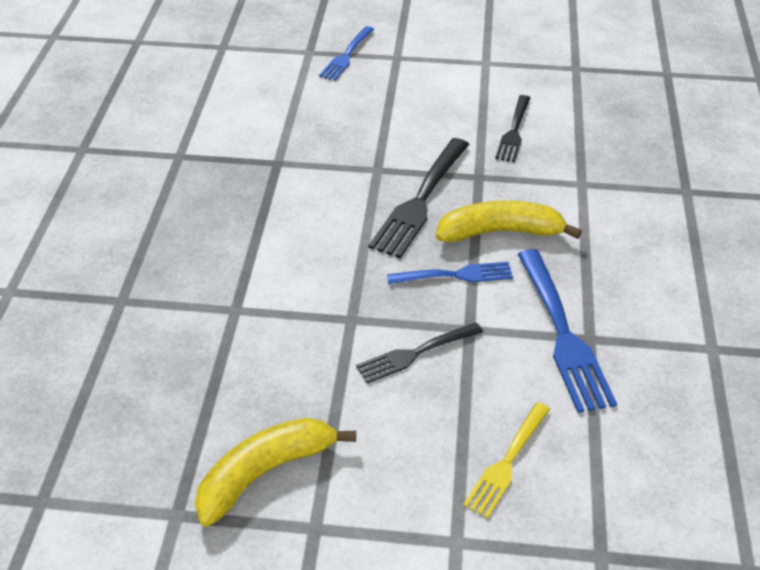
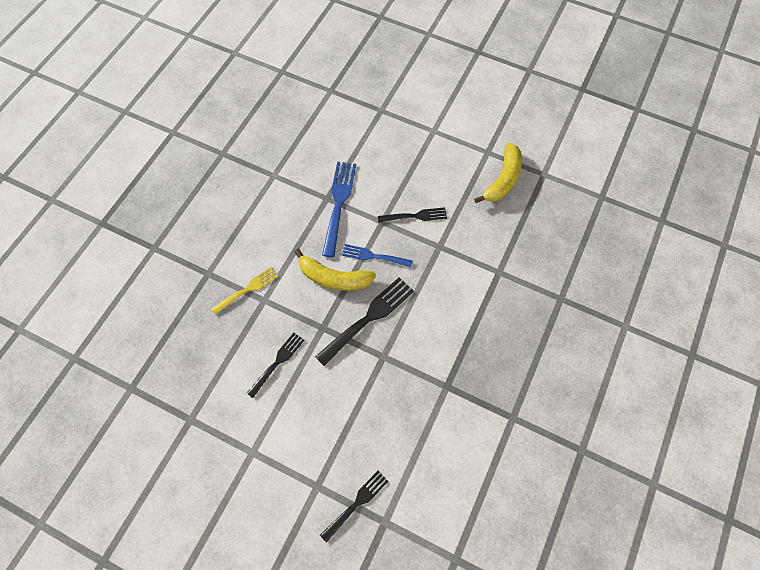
camera: 160 degrees left, 20 degrees up
yellow banana [195,418,356,527] -> yellow banana turned 45 degrees counterclockwise [474,143,522,203]
blue fork [319,26,374,81] -> black fork [320,471,388,543]
yellow fork [463,402,550,518] -> yellow fork moved to [211,267,279,315]

